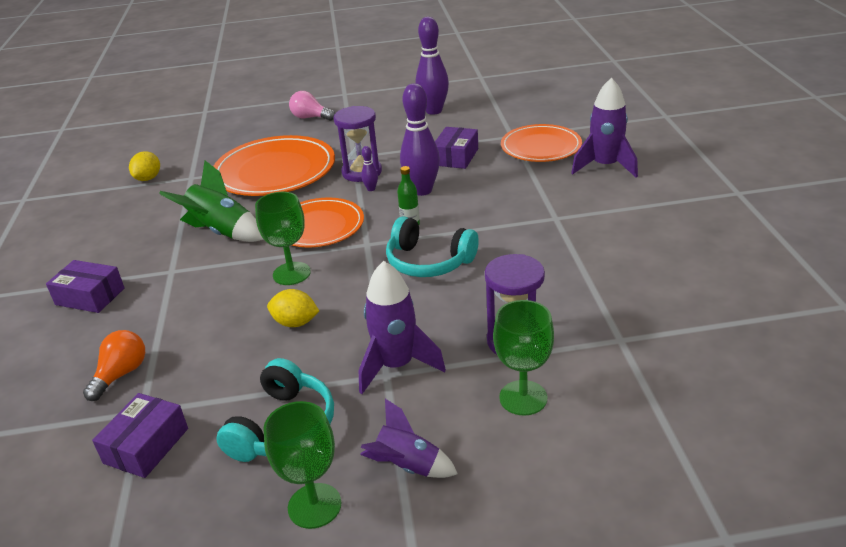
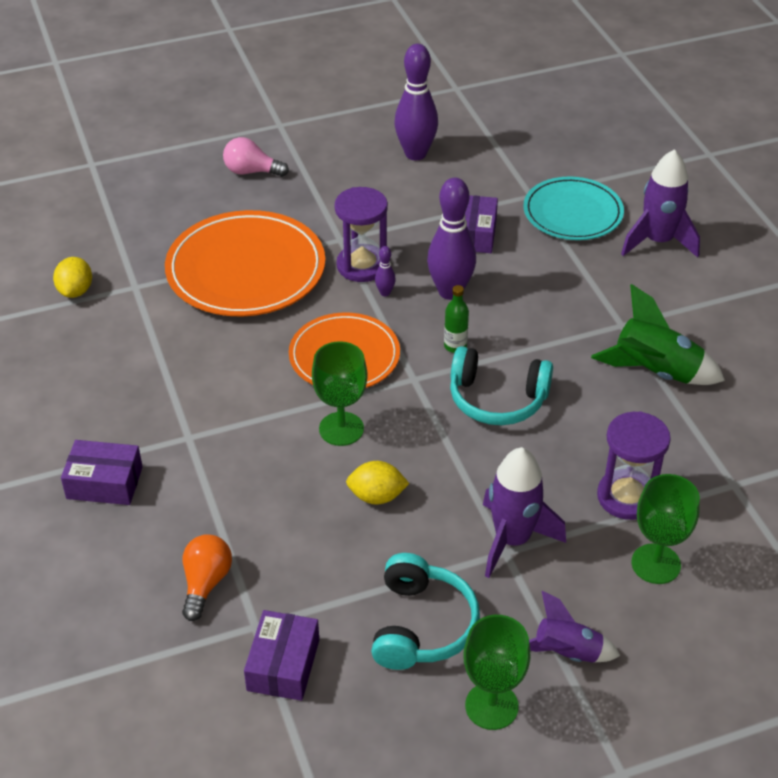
camera: 15 degrees left, 10 degrees up
green rocket [159,161,264,242] -> green rocket moved to [591,284,725,385]
orange plate [501,124,582,162] -> turquoise plate [523,177,624,240]

